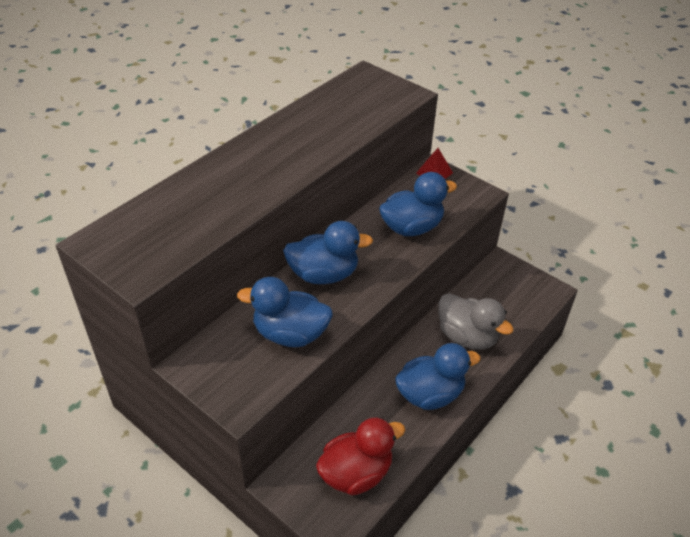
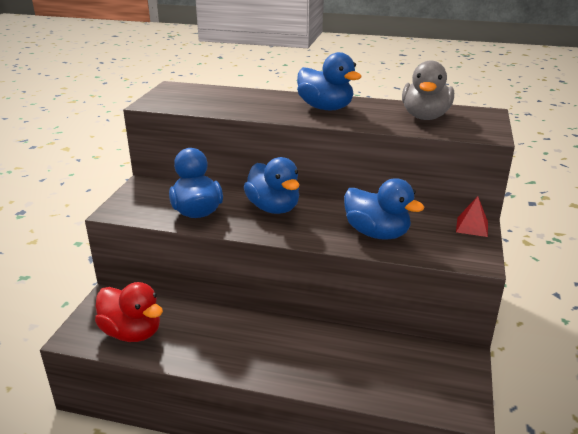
camera: 65 degrees right, 15 degrees down
blue duck [395,343,481,410] -> blue duck moved to [297,52,362,110]
grey duck [438,293,514,349] -> grey duck moved to [402,61,454,120]

